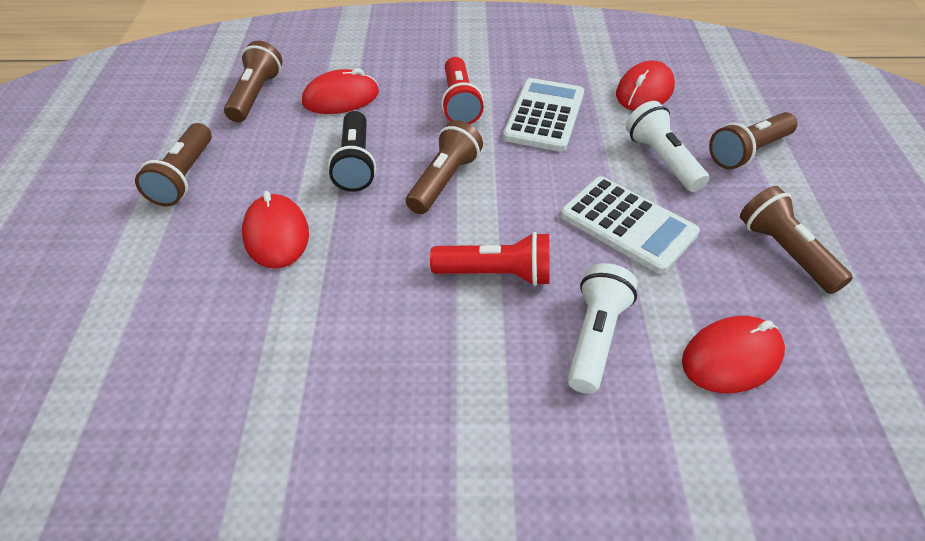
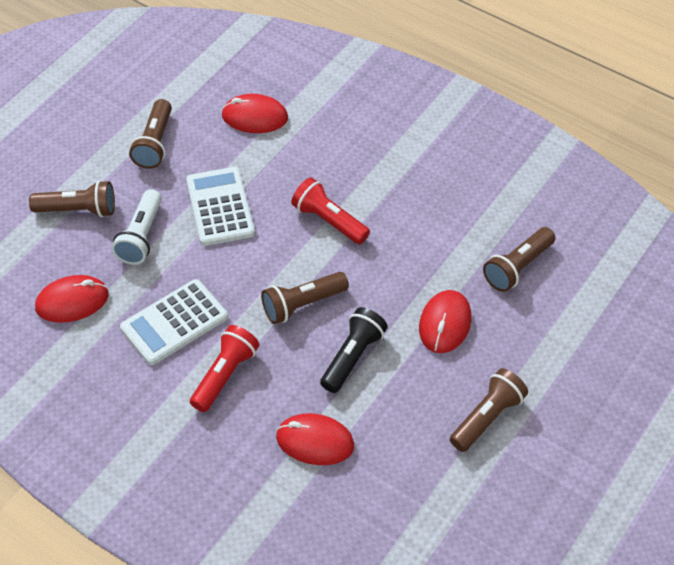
camera: 145 degrees left, 5 degrees up
brown flashlight [224,41,283,122] -> brown flashlight moved to [483,227,555,292]
white flashlight [567,263,638,394] -> none

